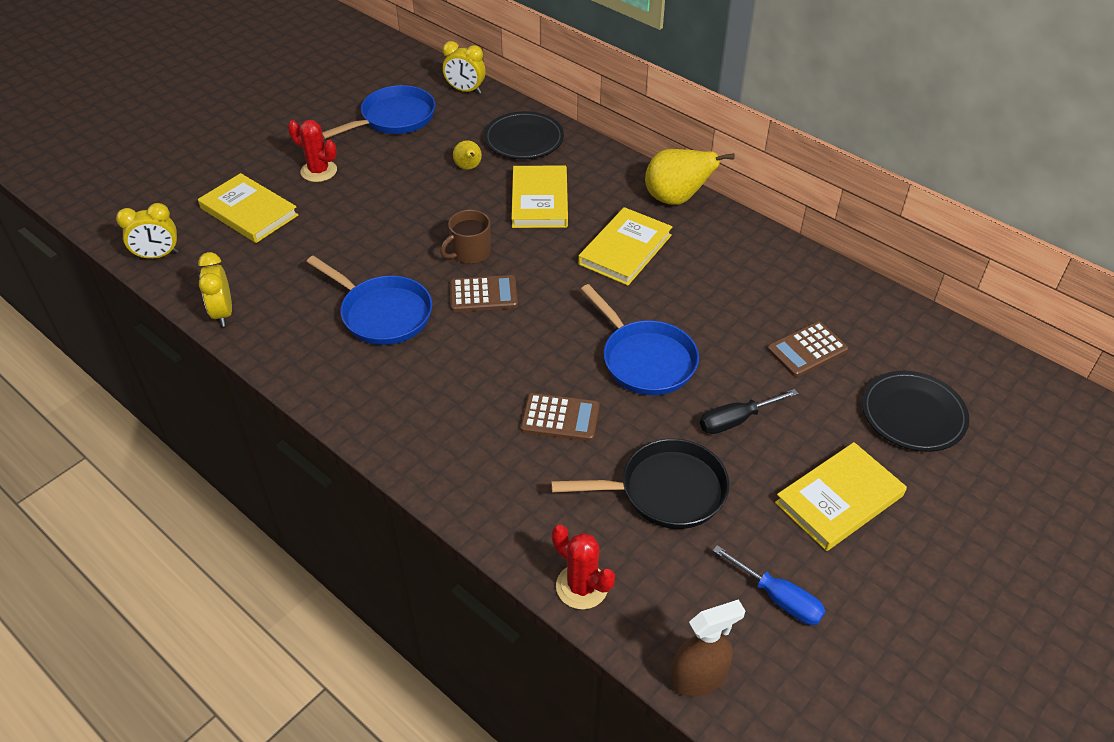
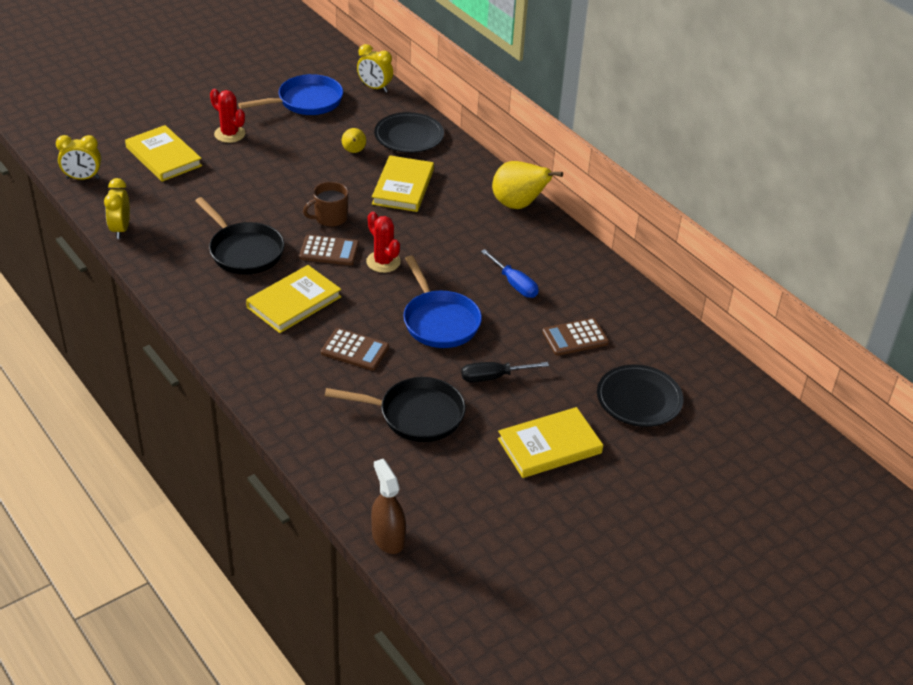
camera: 10 degrees right, 5 degrees down
blue pan [307,256,432,345] -> black pan [195,197,284,275]
red cactus [552,525,615,610] -> red cactus moved to [366,211,401,273]
yellow book [578,207,673,286] -> yellow book moved to [246,265,342,333]
brown spray bottle [670,599,745,697] -> brown spray bottle turned 105 degrees counterclockwise [371,459,406,554]
blue screwdriver [713,545,825,625] -> blue screwdriver moved to [481,249,539,298]

